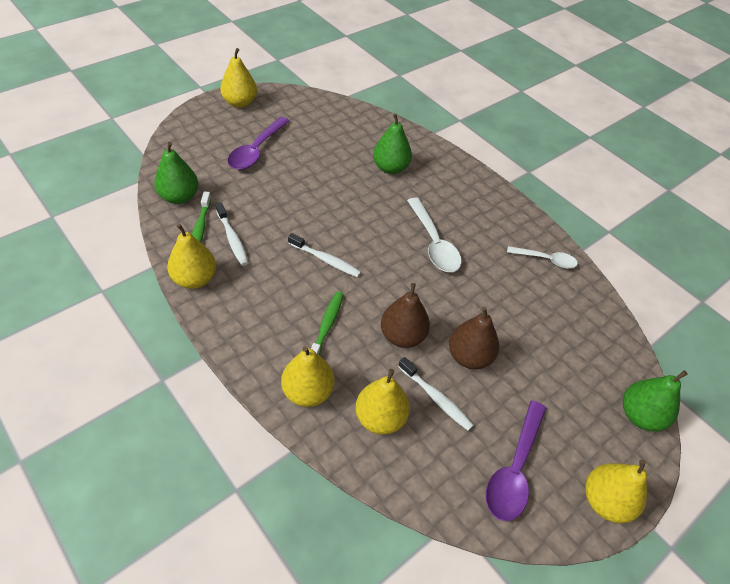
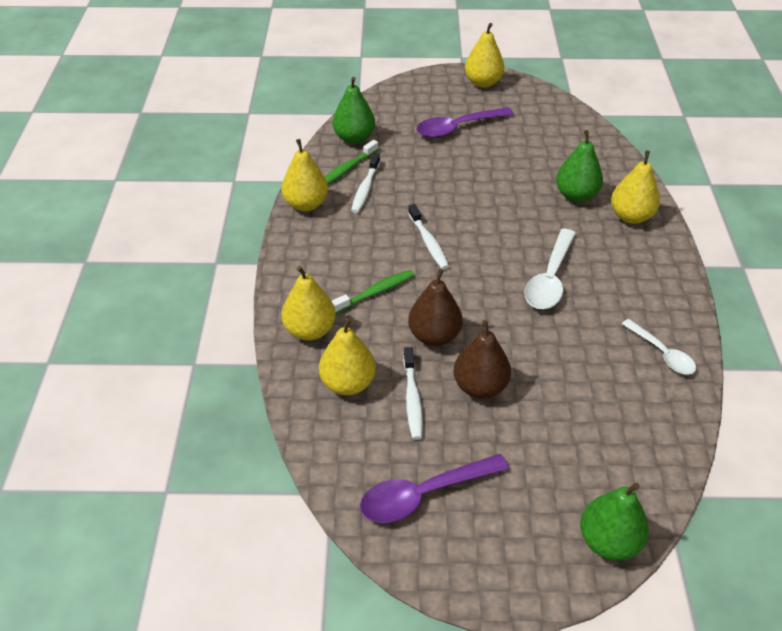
camera: 45 degrees right, 5 degrees down
yellow pear [585,459,647,523] -> yellow pear moved to [611,151,660,224]

